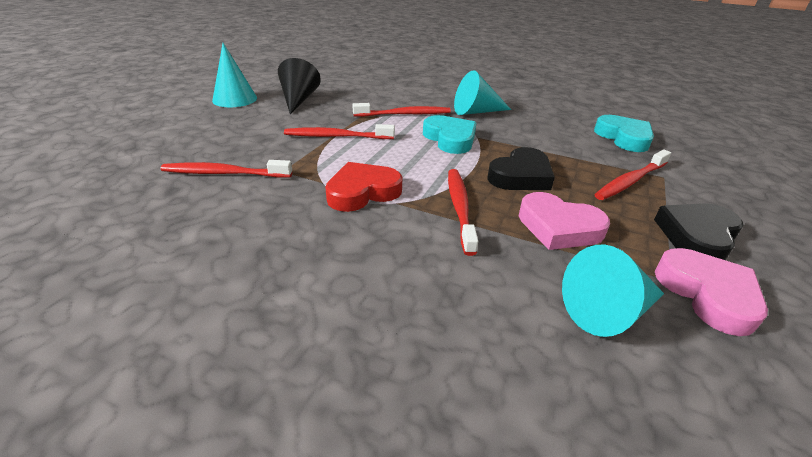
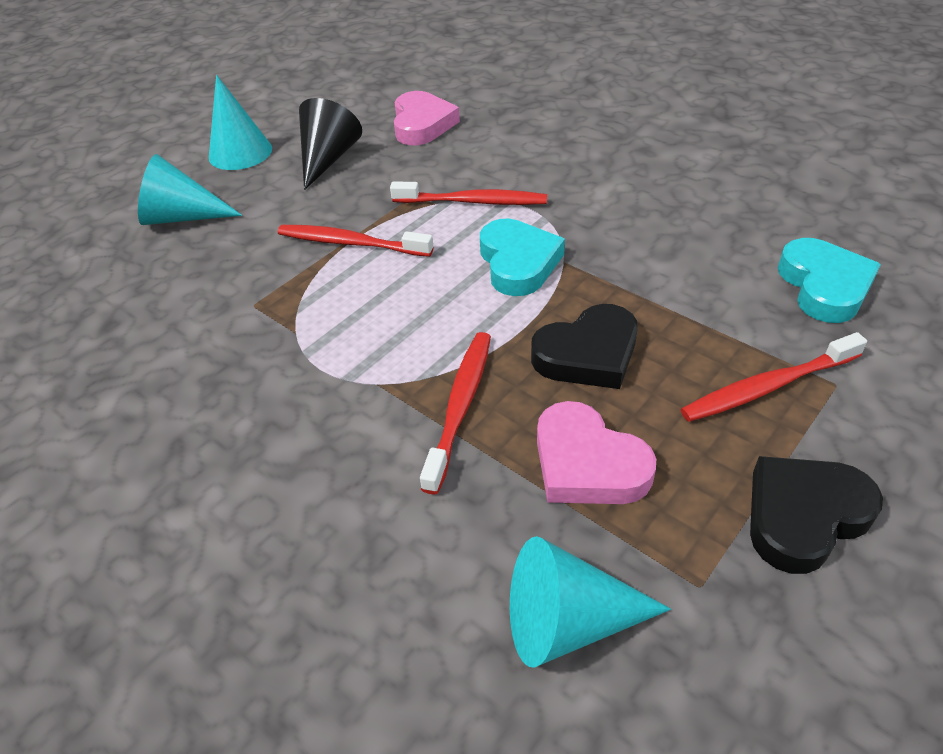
camera: 20 degrees right, 10 degrees up
red toothbrush [161,160,292,178] -> none
red heart [325,162,403,212] -> none
turquoise cone [454,70,511,115] -> turquoise cone moved to [138,154,242,225]
pink heart [655,248,768,336] -> pink heart moved to [394,91,460,145]

